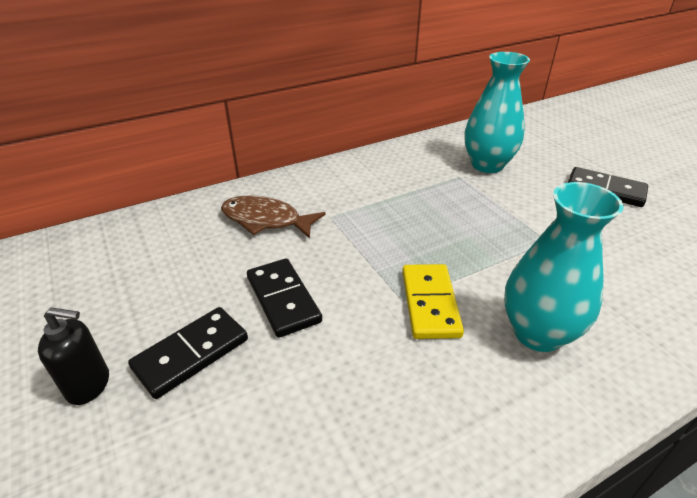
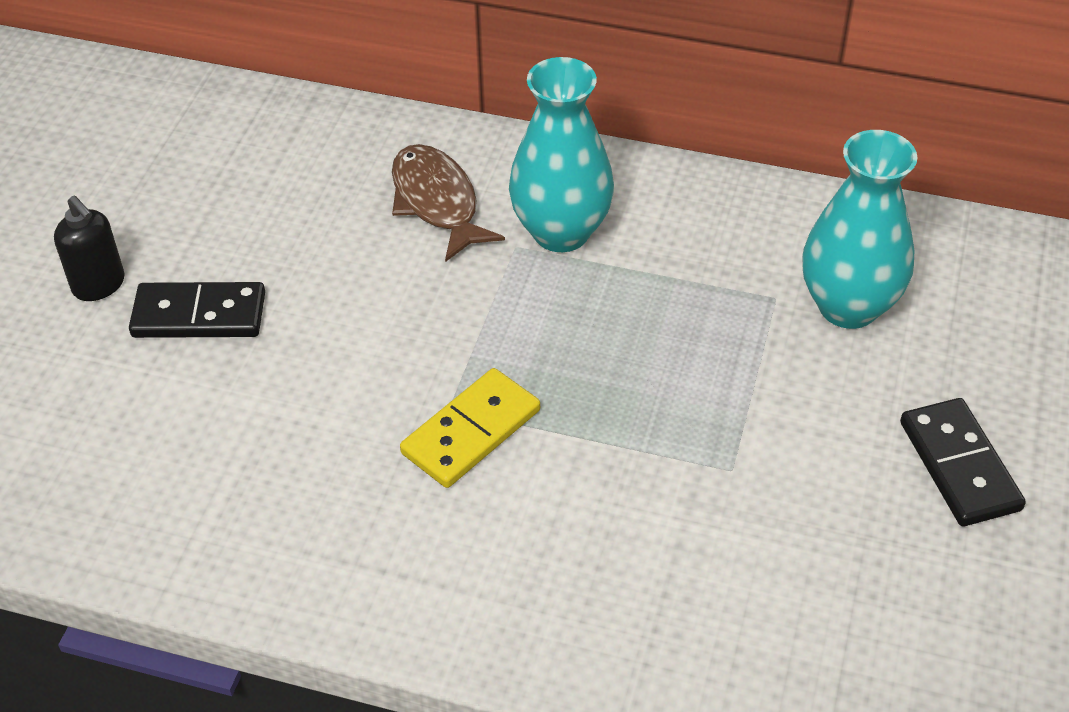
camera: 45 degrees right, 10 degrees up
black domino [247,258,322,338] -> none
turquoise vase [504,182,623,352] -> turquoise vase moved to [509,57,614,252]

